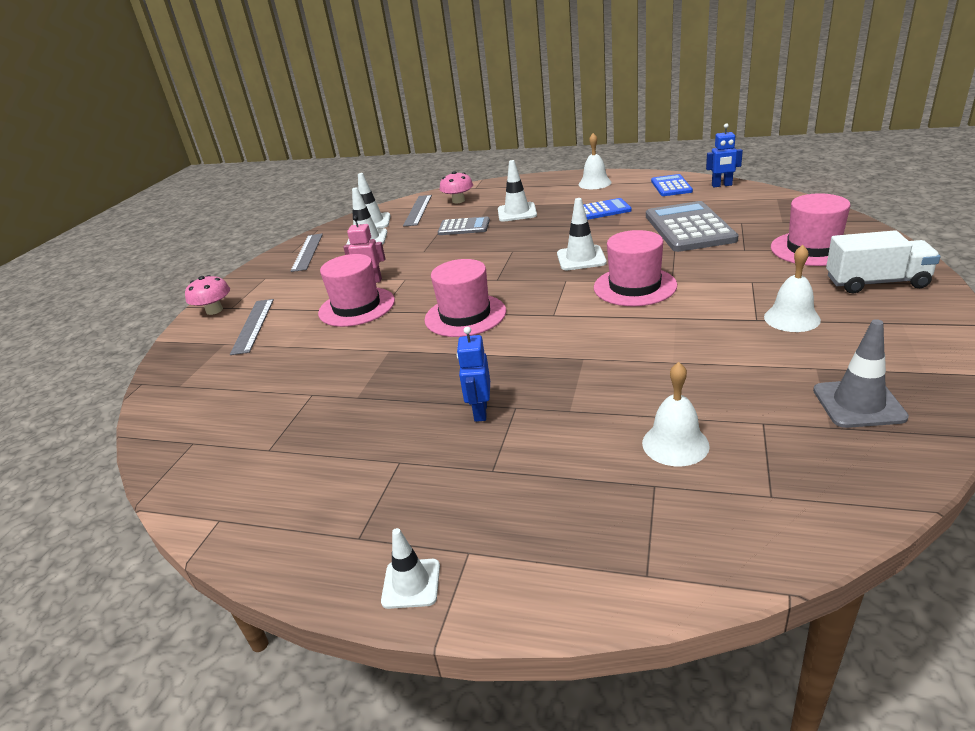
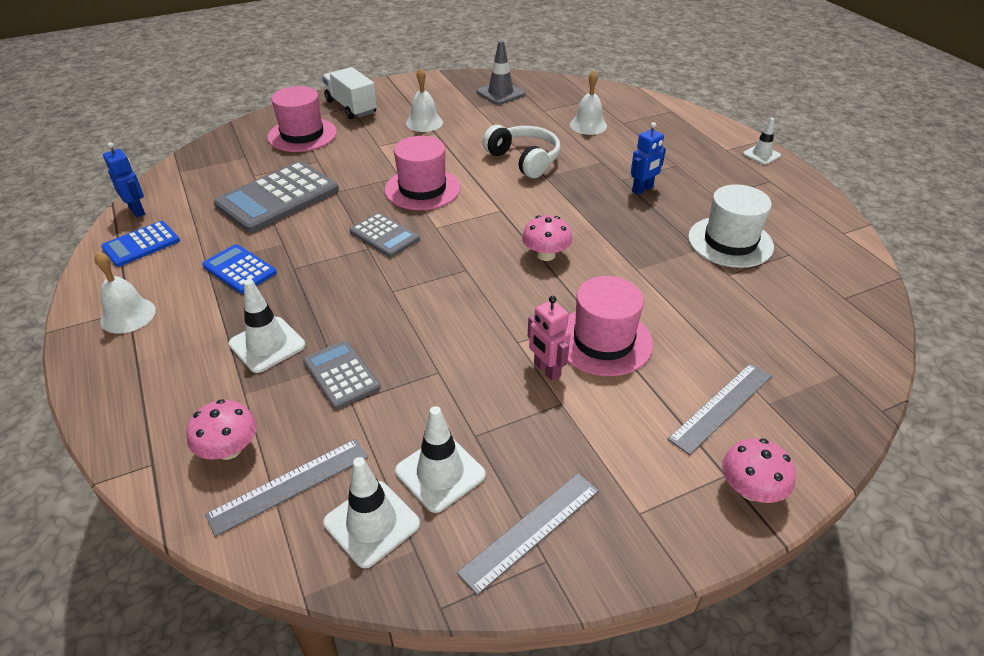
camera: 135 degrees left, 10 degrees up
pink hat [425,259,506,337] -> pink mushroom [522,215,573,261]
white traffic cone [557,198,607,270] -> grey calculator [349,213,420,257]
none -> white headphones [483,125,561,178]
none -> white hat [688,184,774,268]

